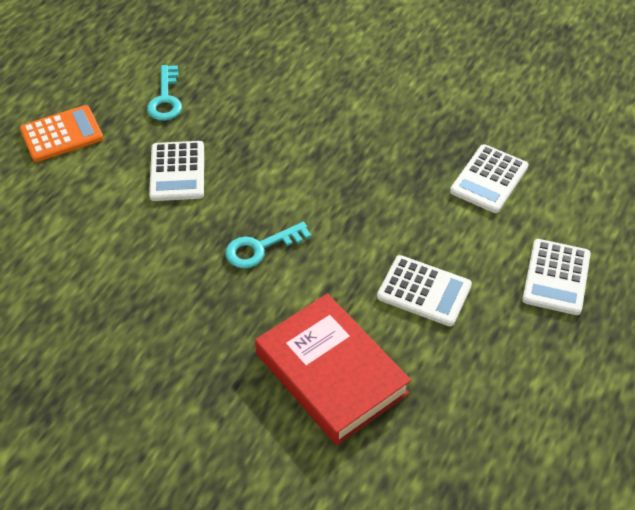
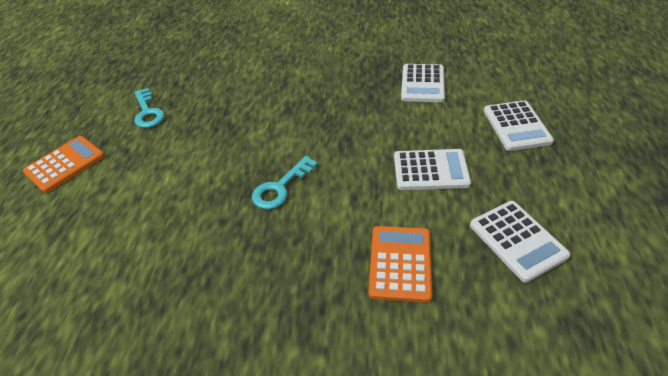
camera: 20 degrees left, 5 degrees down
white calculator [149,141,204,201] -> white calculator moved to [470,201,570,283]
red book [255,293,411,445] -> orange calculator [369,226,432,303]

